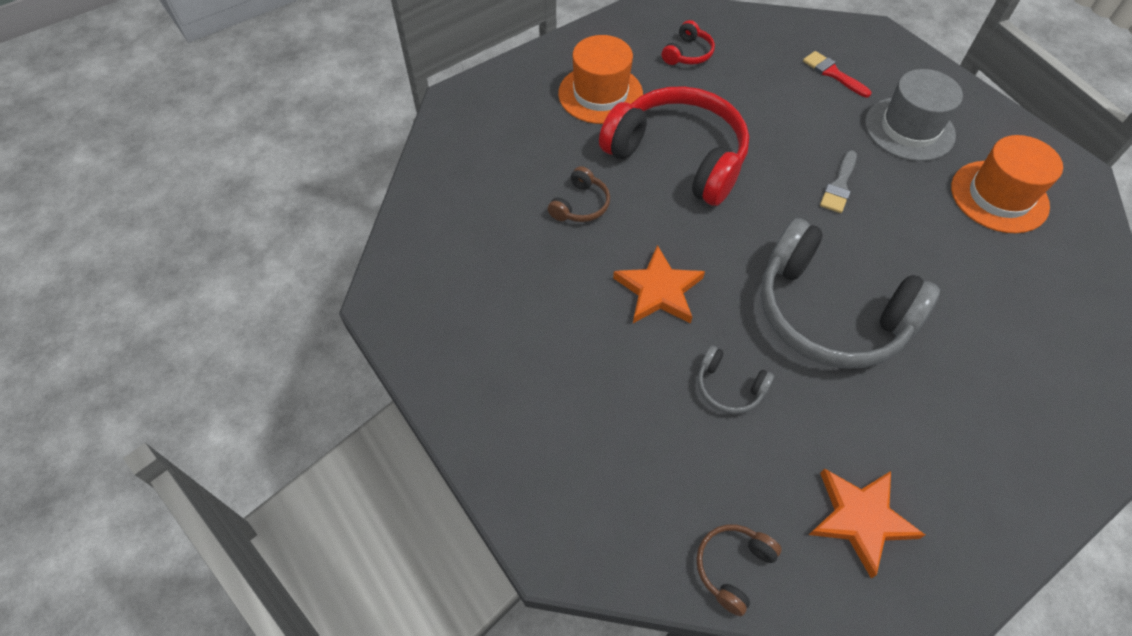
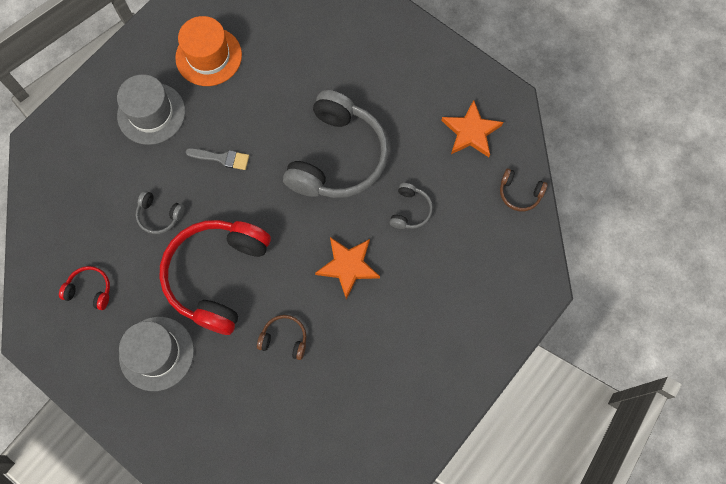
camera: 105 degrees left, 15 degrees up
orange hat [558,35,643,124] -> grey hat [119,317,194,391]
red brush [803,51,872,97] -> none
none -> grey headphones [136,191,185,234]

